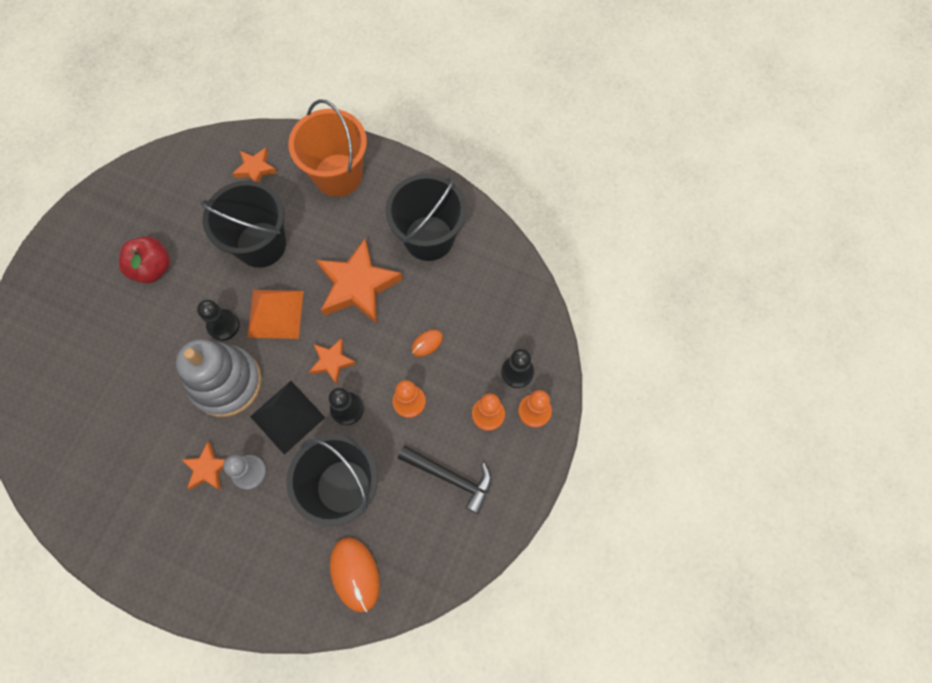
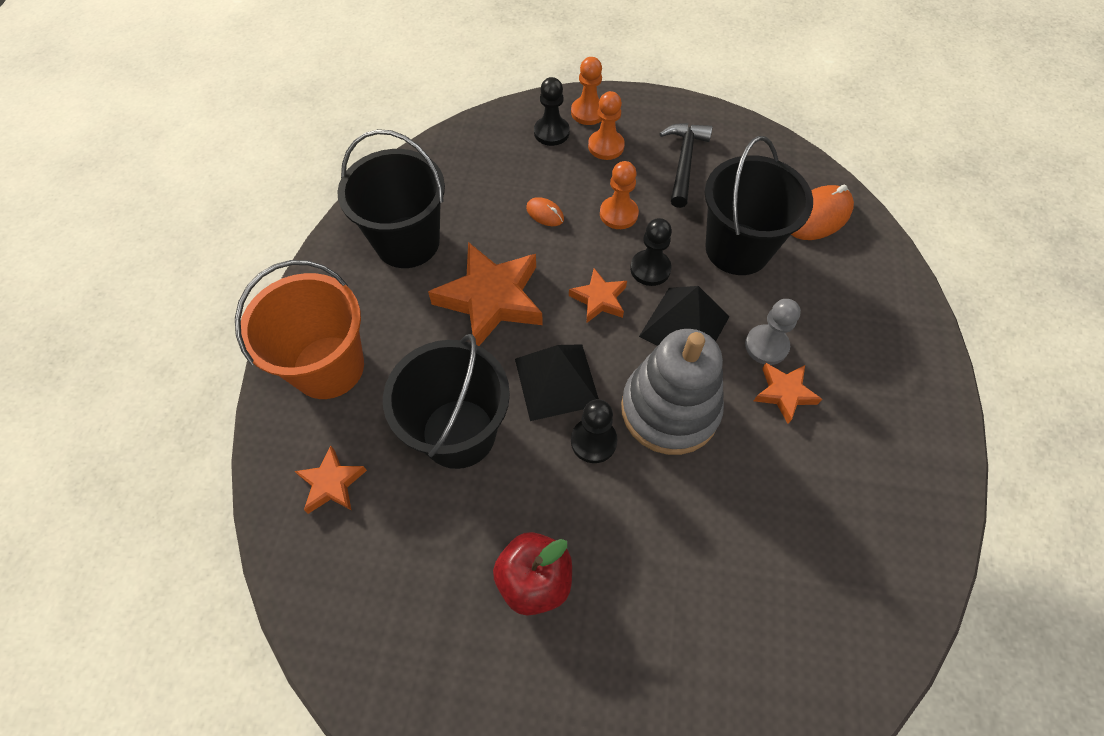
camera: 105 degrees left, 10 degrees down
orange pyramid [247,290,304,339] -> black pyramid [515,344,599,421]

